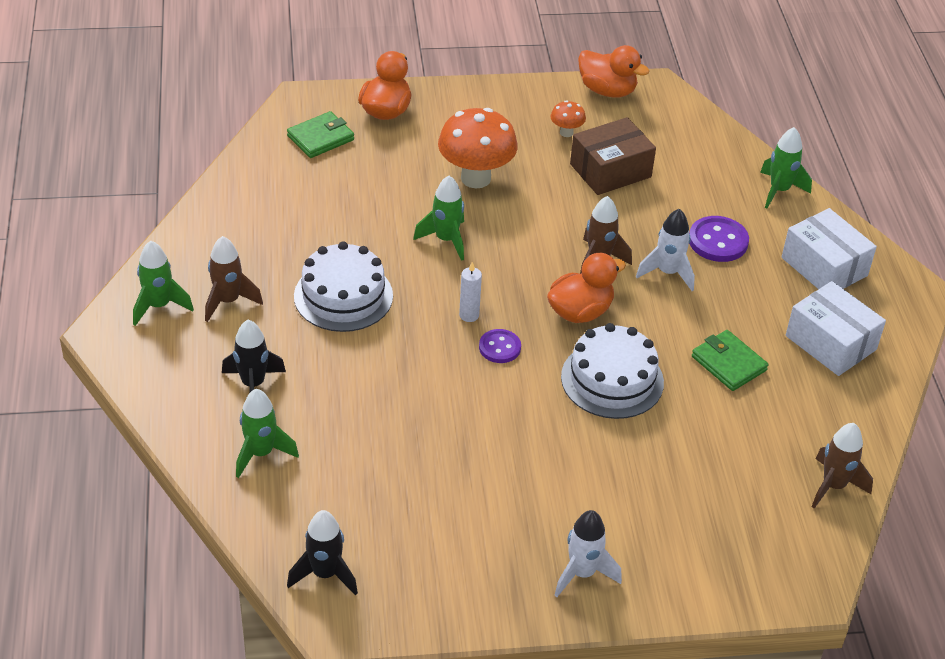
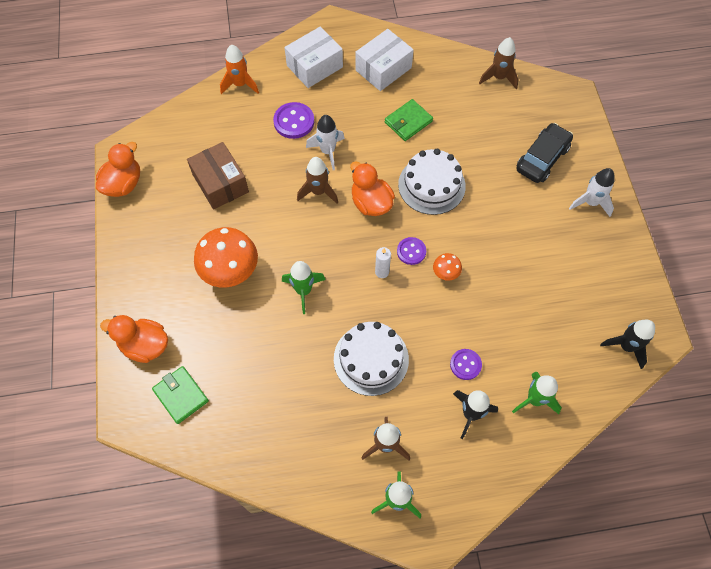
camera: 90 degrees left, 20 degrees up
orange mushroom [551,100,586,137] -> orange mushroom moved to [433,253,462,281]
green rocket [760,127,812,209] -> orange rocket [220,44,259,94]
none -> purple button [450,349,482,380]
none -> black car [517,123,573,183]

